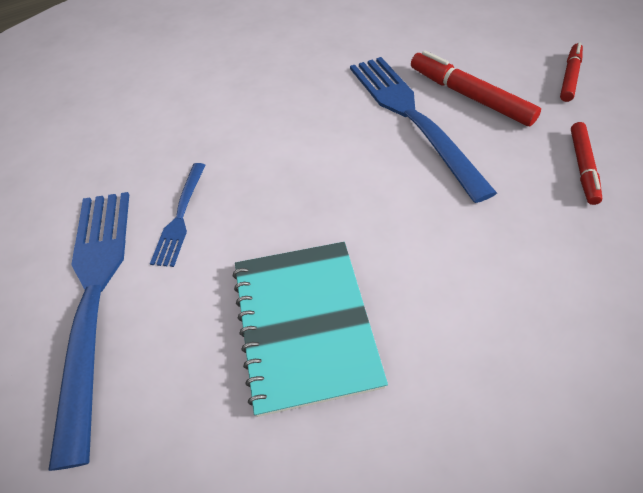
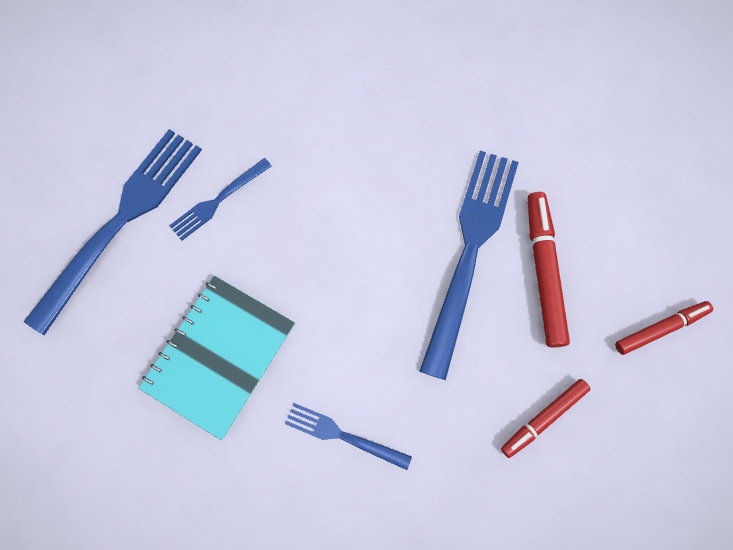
camera: 40 degrees right, 20 degrees up
none -> blue fork [285,403,412,470]

